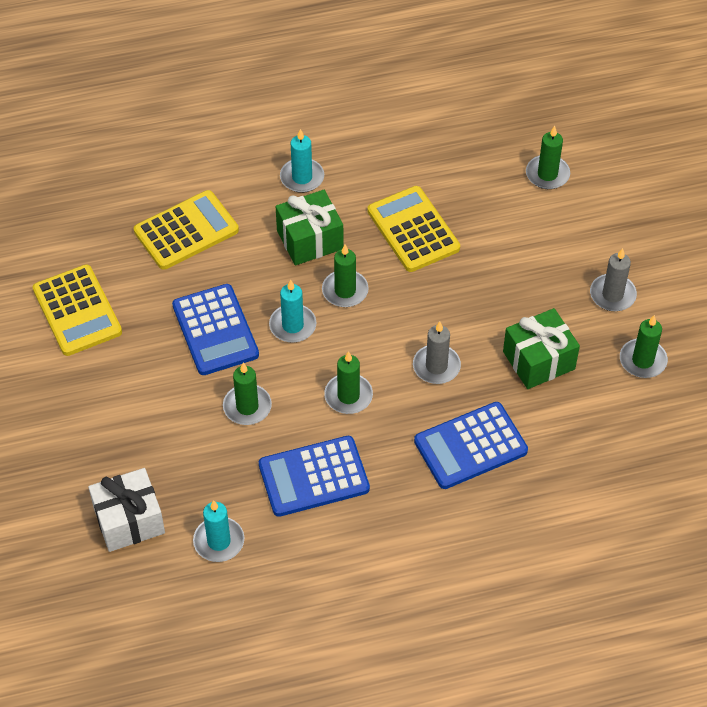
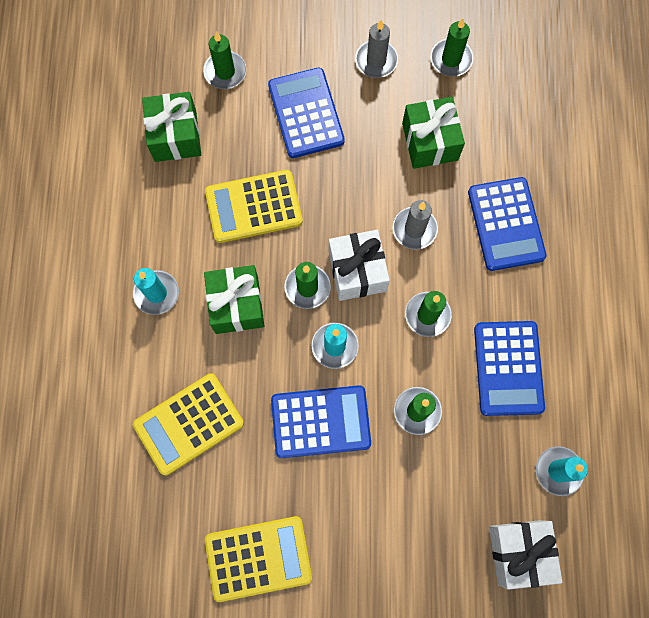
camera: 75 degrees left, 20 degrees up
yellow calculator [134,190,239,270] -> yellow calculator turned 105 degrees counterclockwise [133,373,244,475]
none -> green gift [142,92,201,162]
none -> blue calculator [268,68,345,158]
none -> white gift [329,230,390,301]

